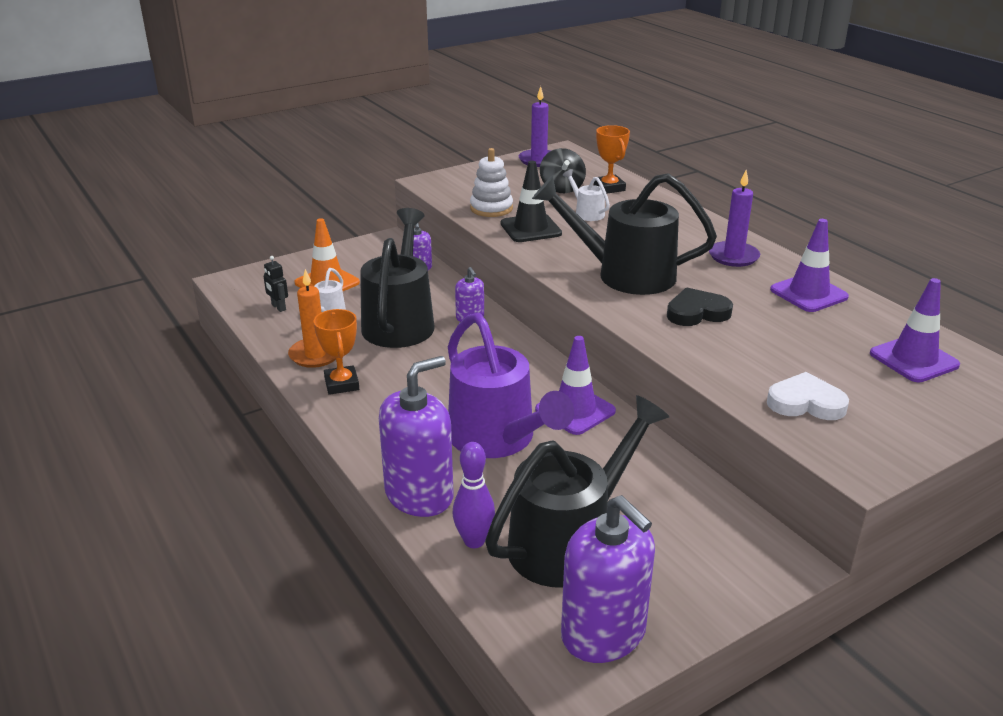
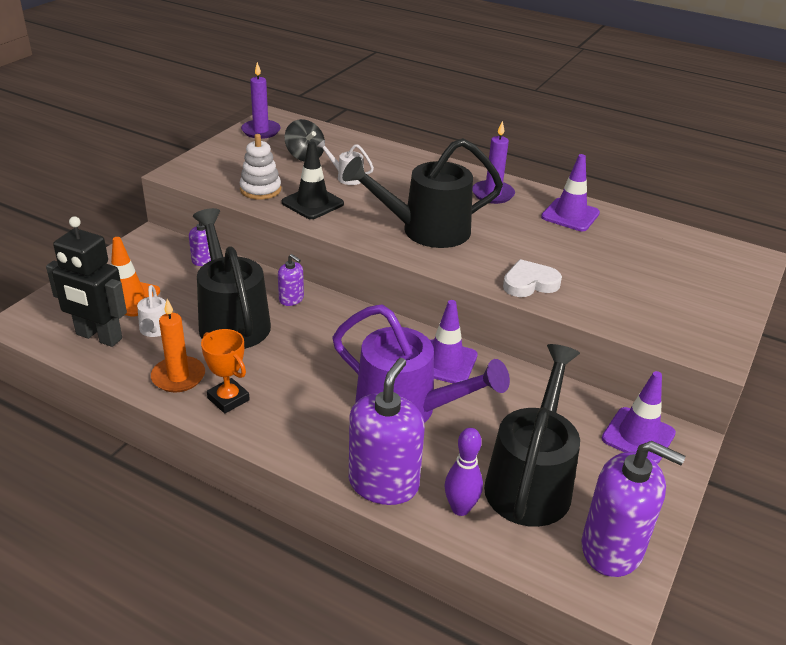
camera: 30 degrees left, 5 degrees up
black robot [264,256,288,312] -> black robot [46,216,127,347], size x2.32
orange trophy [594,125,630,194] -> none
black heart [667,288,733,326] -> none
white heart [767,372,849,420] -> white heart moved to [503,259,562,297]
purple traffic cone [870,278,960,382] -> purple traffic cone moved to [602,371,676,464]

